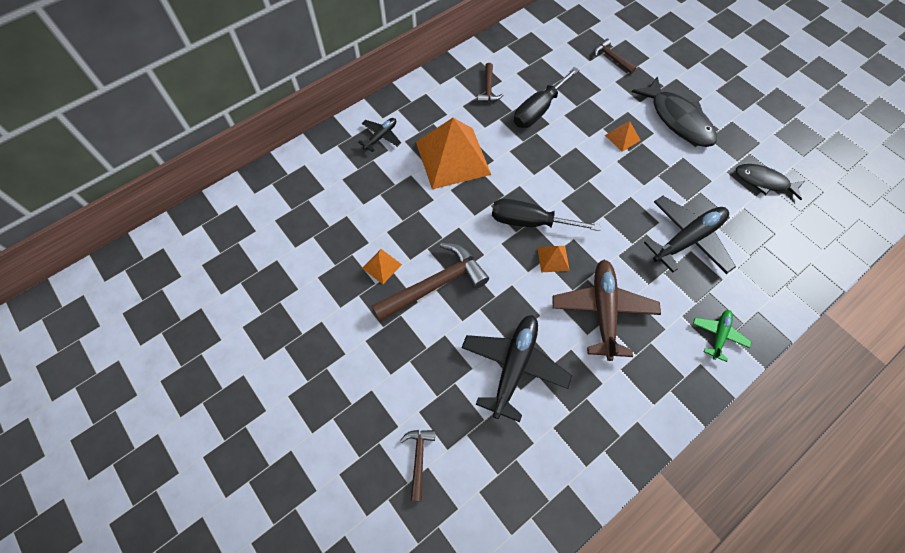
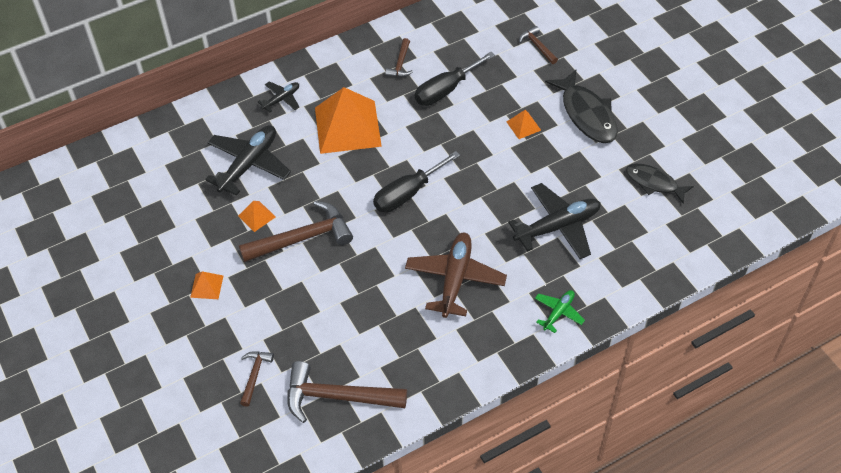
camera: 10 degrees right, 10 degrees down
black plane [461,315,572,422] -> black plane moved to [205,125,291,196]
black screwdriver [492,199,601,231] -> black screwdriver turned 60 degrees counterclockwise [373,151,460,213]
orange pyramid [537,246,570,273] -> orange pyramid moved to [190,271,223,299]
none -> brown hammer [287,361,407,423]

